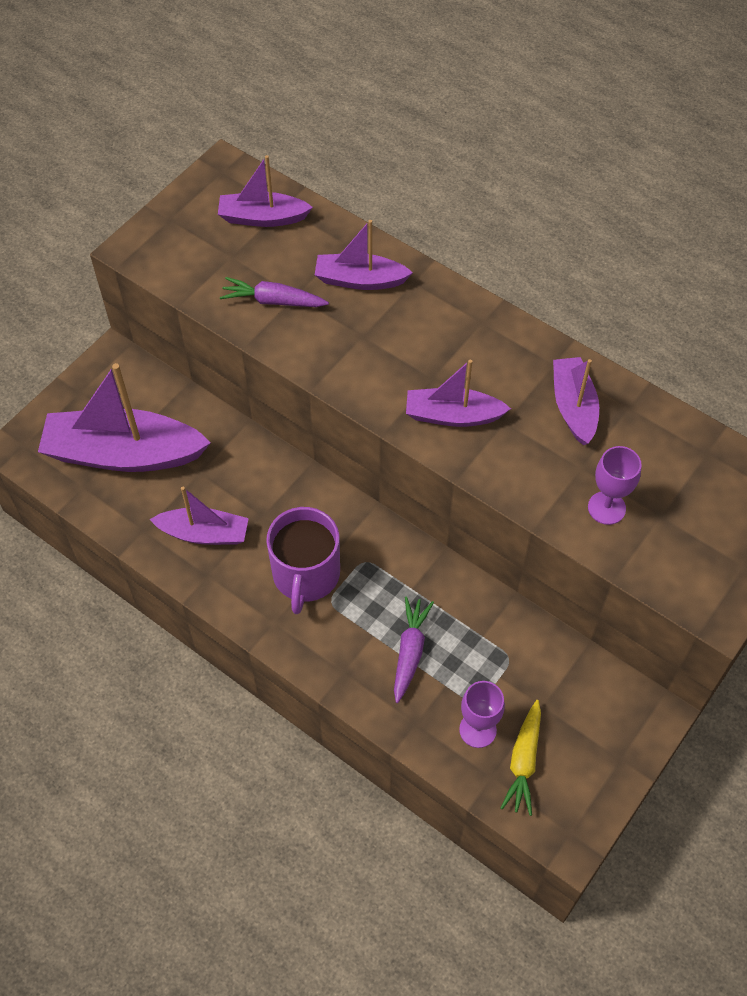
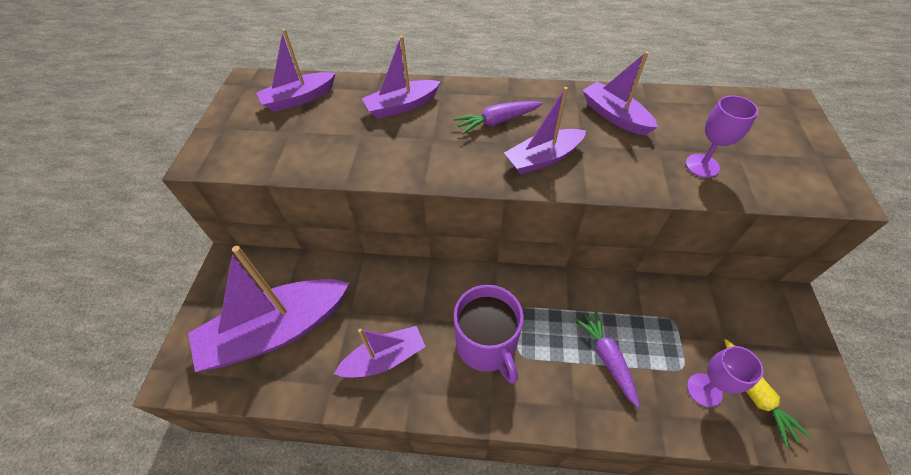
camera: 30 degrees left, 5 degrees down
purple carrot [220,277,329,307] -> purple carrot moved to [453,101,543,135]

